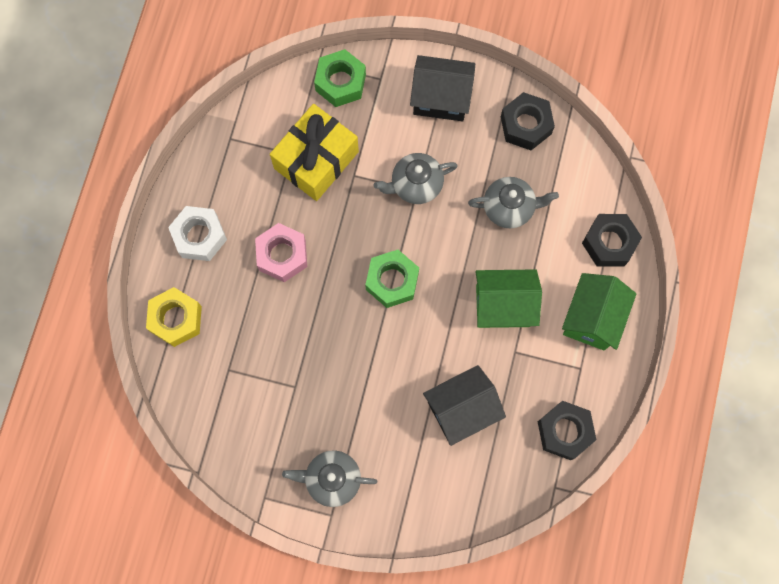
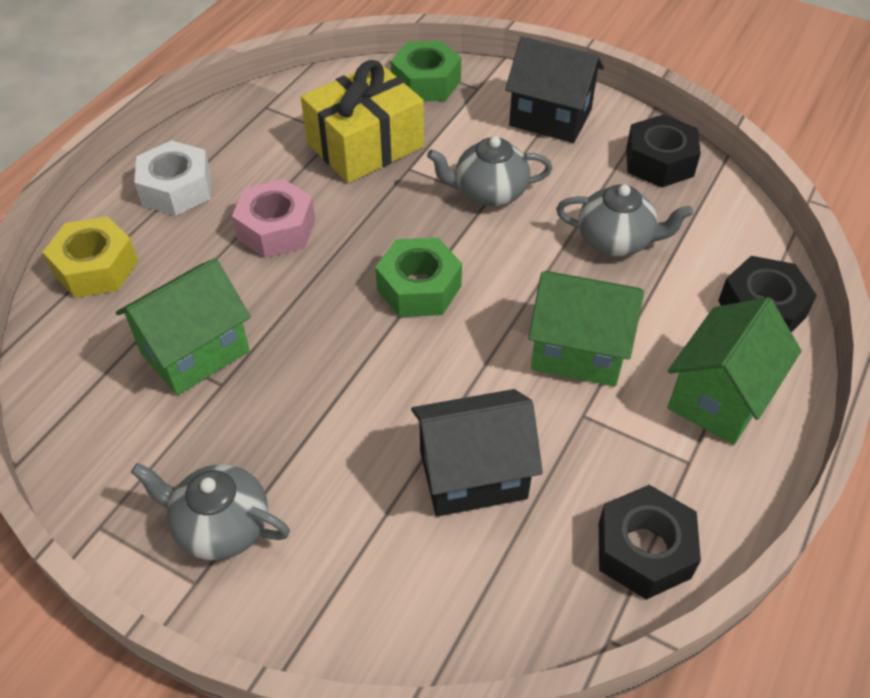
camera: 15 degrees right, 25 degrees down
none -> green house [116,258,251,396]

